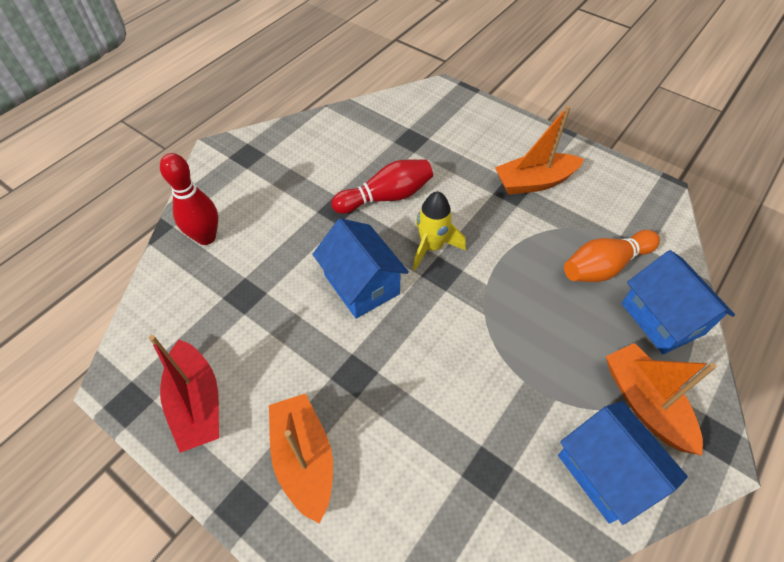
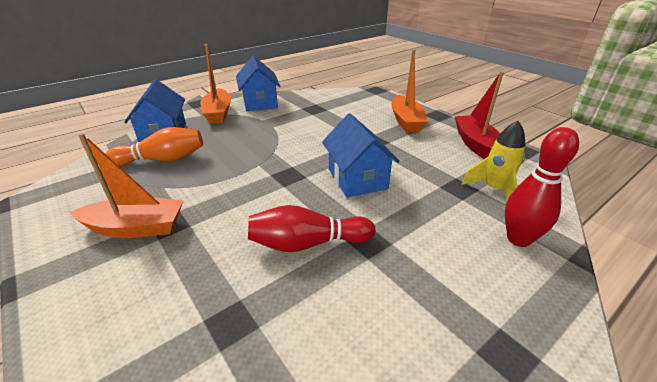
camera: 165 degrees left, 20 degrees down
yellow rocket [413,191,466,270] -> yellow rocket moved to [462,121,526,200]

